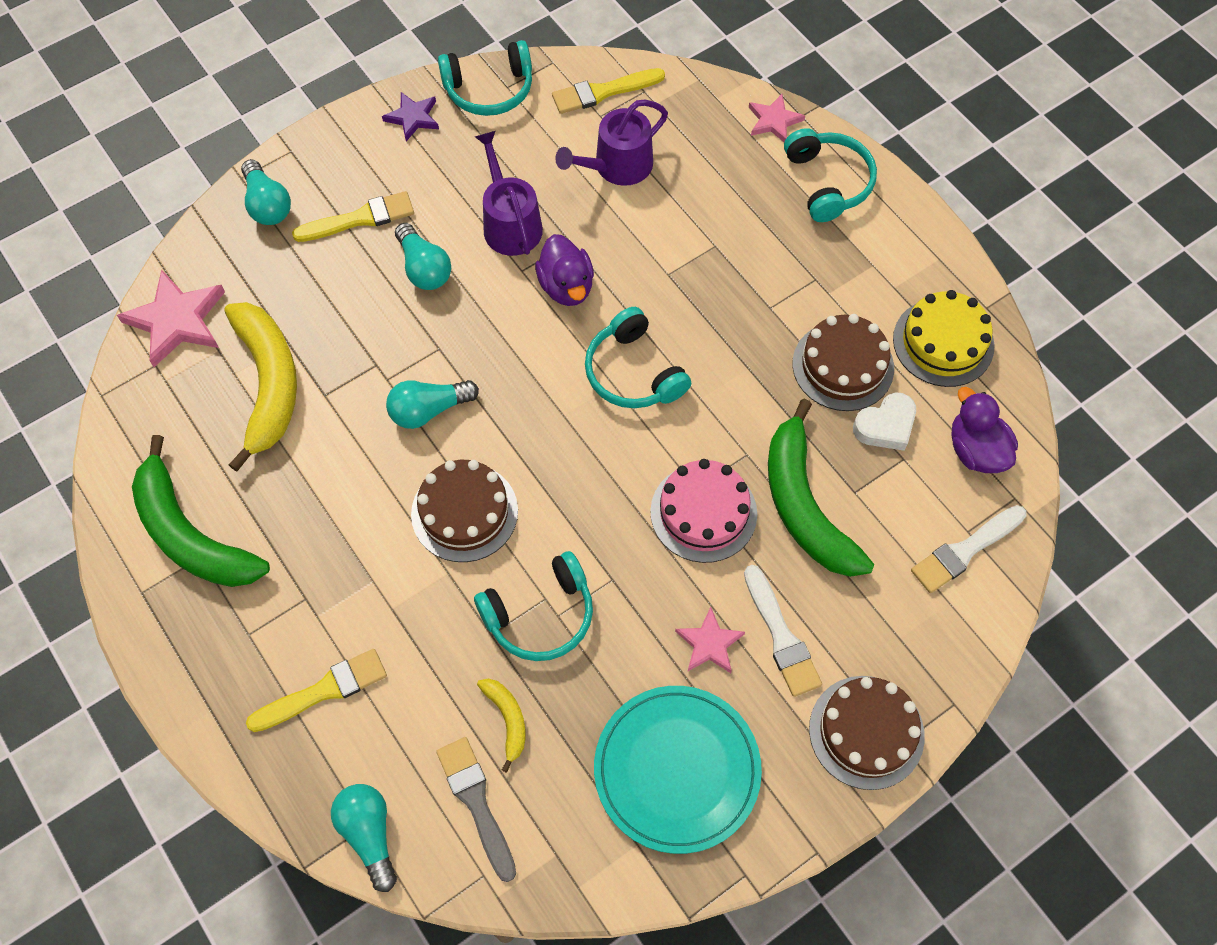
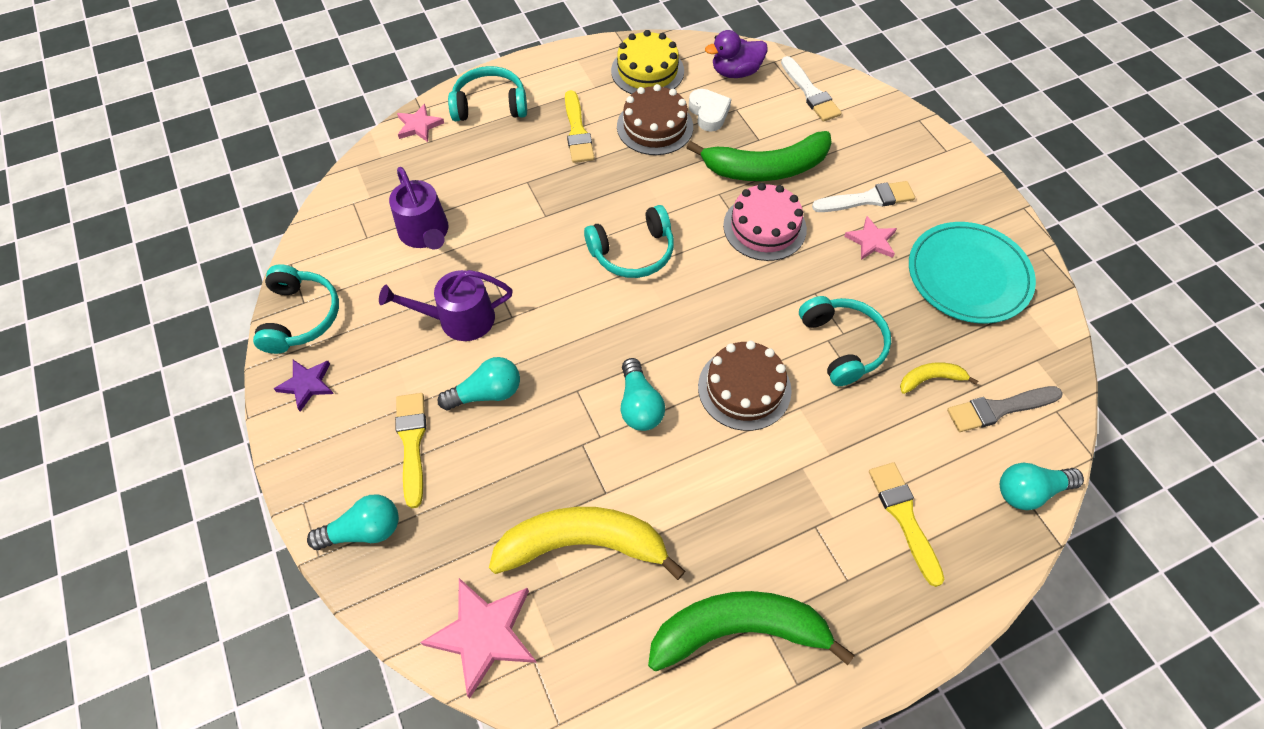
camera: 80 degrees left, 5 degrees down
green banana [132,435,270,587] -> green banana turned 150 degrees counterclockwise [648,591,855,671]
purple duck [535,234,594,306] -> none
yellow brush [552,68,665,114] -> yellow brush moved to [565,90,595,163]
brown cake [809,676,925,790] -> none

